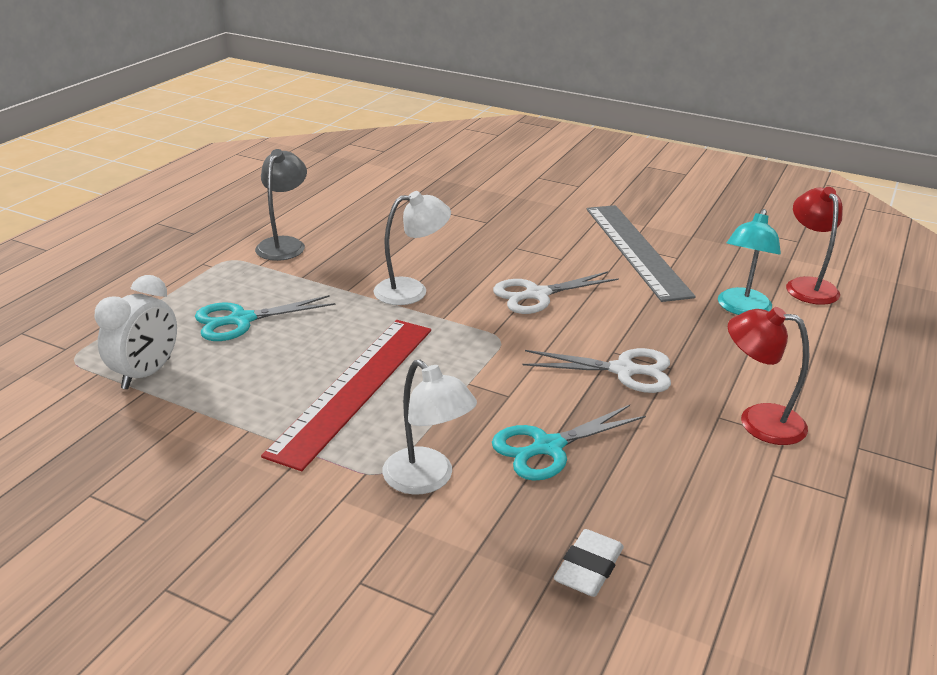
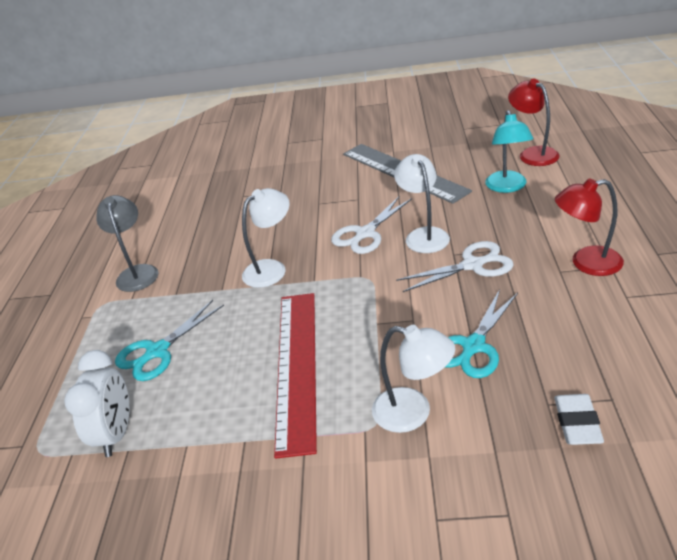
camera: 20 degrees left, 5 degrees up
none -> white lamp [394,154,450,253]

